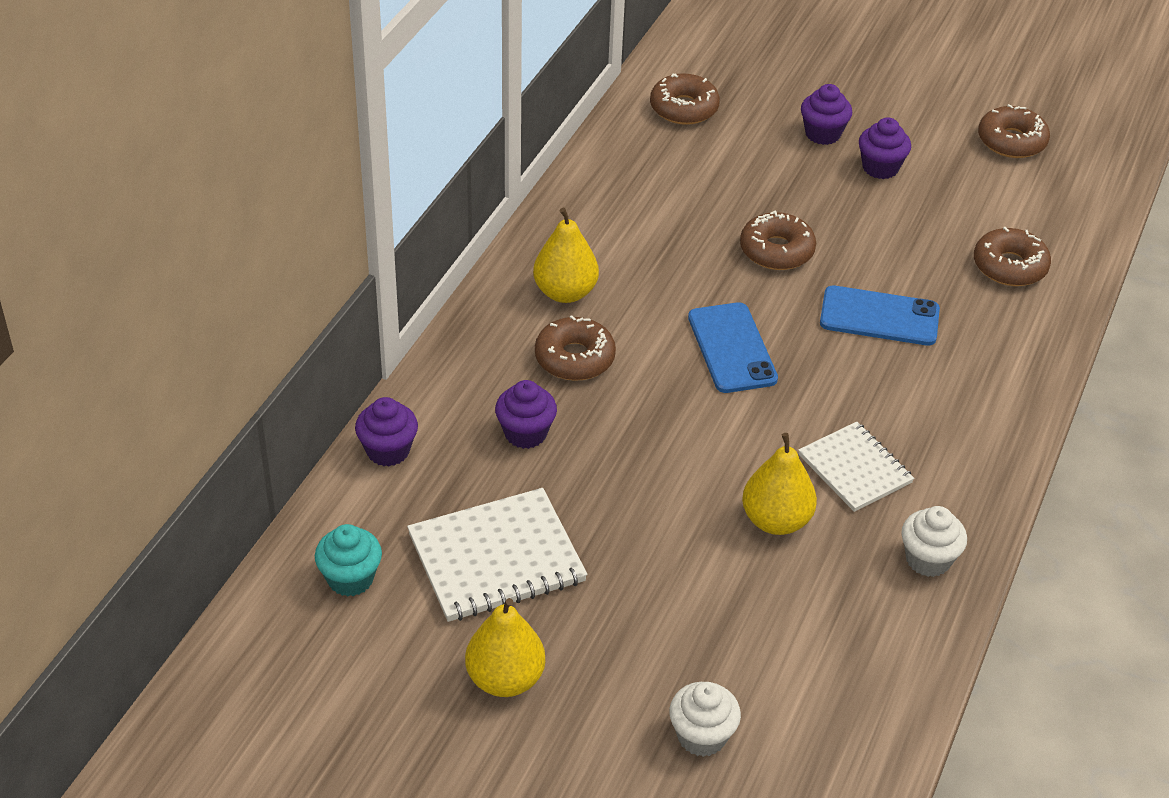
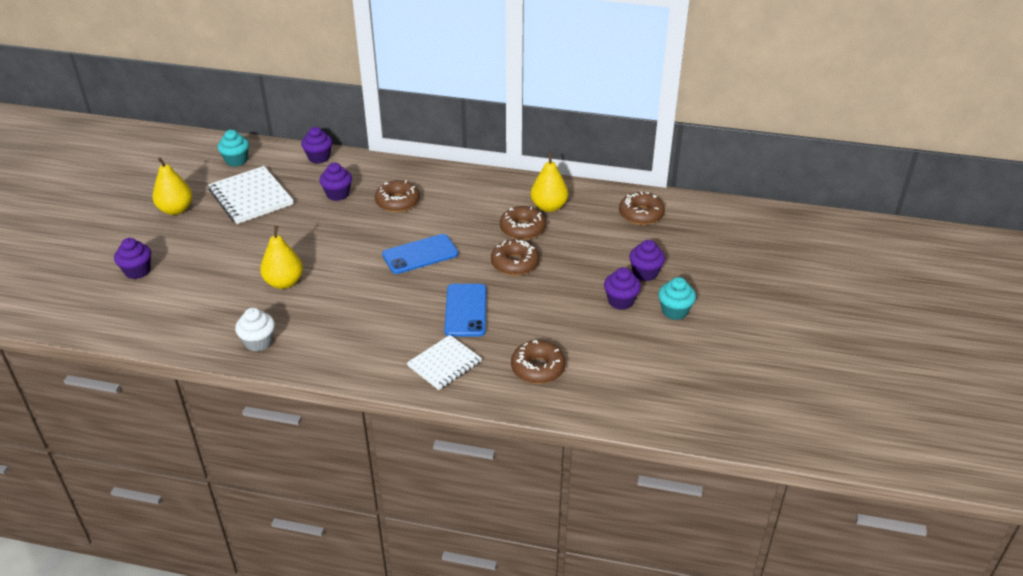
camera: 80 degrees right, 5 degrees down
yellow pear [533,208,599,303] -> yellow pear moved to [531,152,568,212]
white cupcake [669,682,741,757] -> purple cupcake [114,238,151,279]
white notebook [798,422,914,512] -> white notebook moved to [407,335,482,390]
brown donut [978,104,1050,158] -> brown donut moved to [500,206,546,240]
none -> turquoise cupcake [658,277,696,320]

